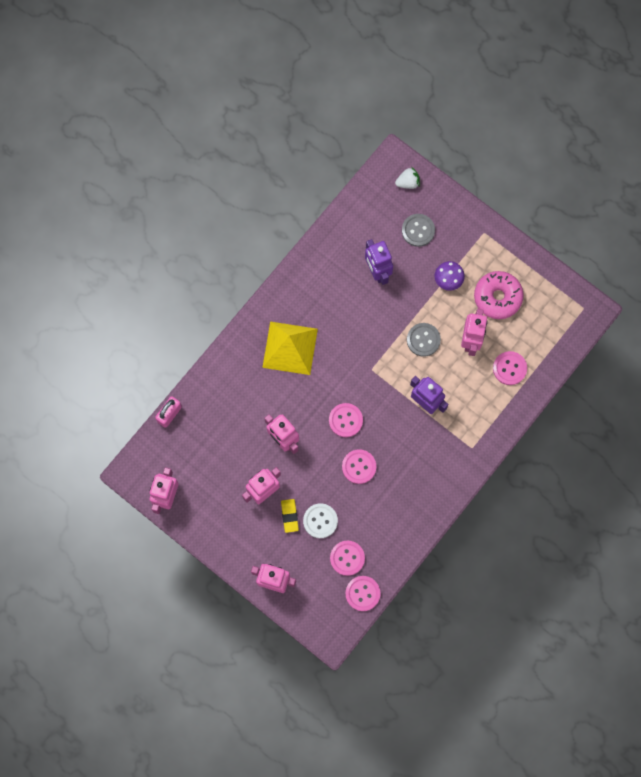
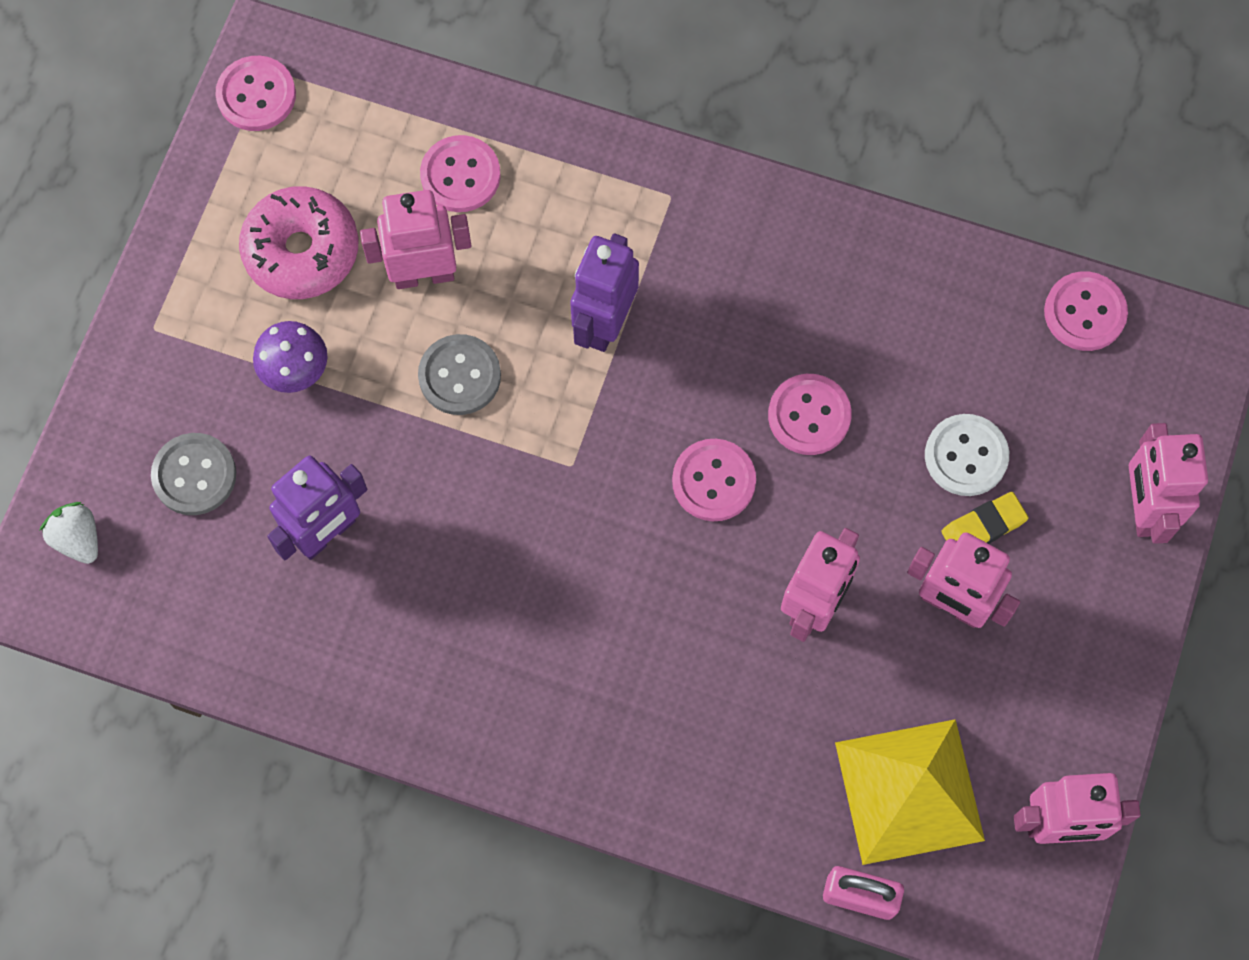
camera: 110 degrees left, 5 degrees down
yellow pyramid [262,321,318,375] -> yellow pyramid moved to [835,719,985,865]
pink button [330,541,365,576] -> pink button moved to [215,56,296,131]

